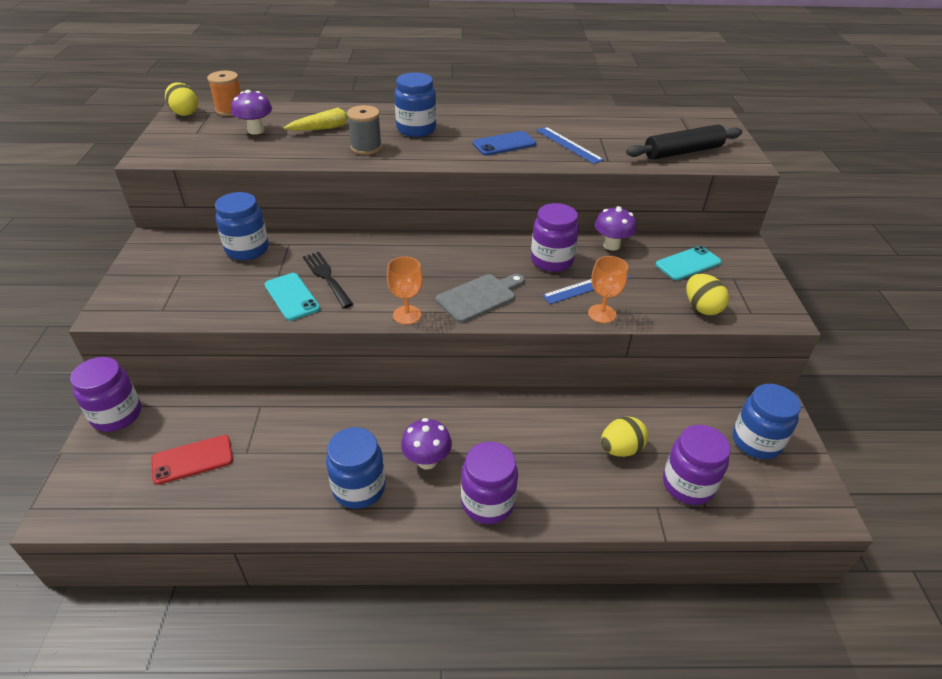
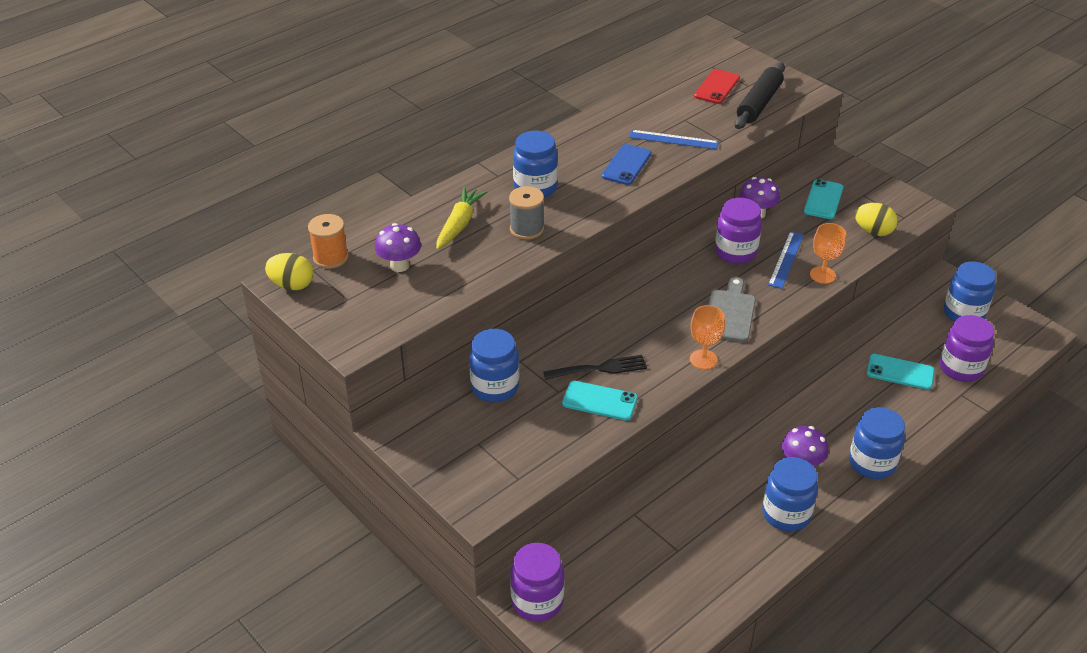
camera: 40 degrees left, 0 degrees up
red phone [151,435,233,485] -> red phone moved to [694,69,740,104]
black fork [303,252,353,308] -> black fork turned 150 degrees clockwise [543,355,647,380]
purple jar [461,442,518,524] -> blue jar [849,407,905,479]
yellow egg [601,417,648,457] -> turquoise phone [867,354,935,390]

